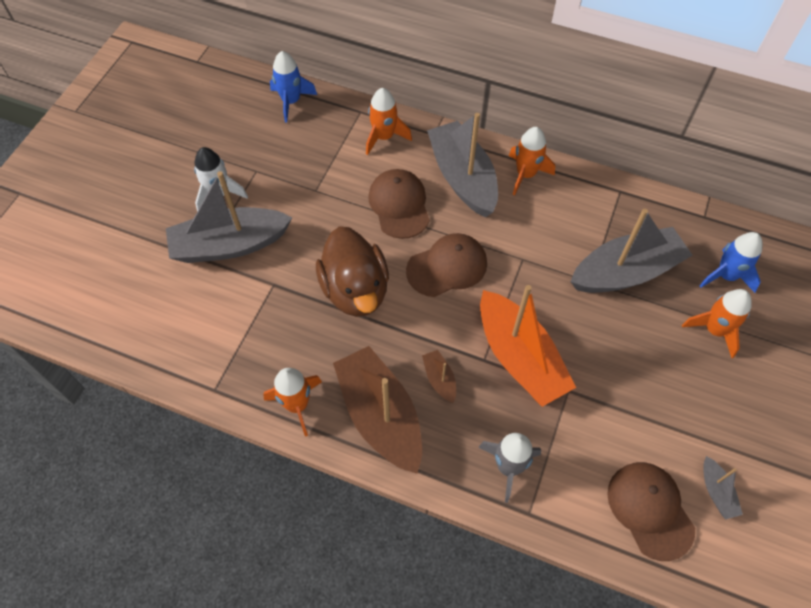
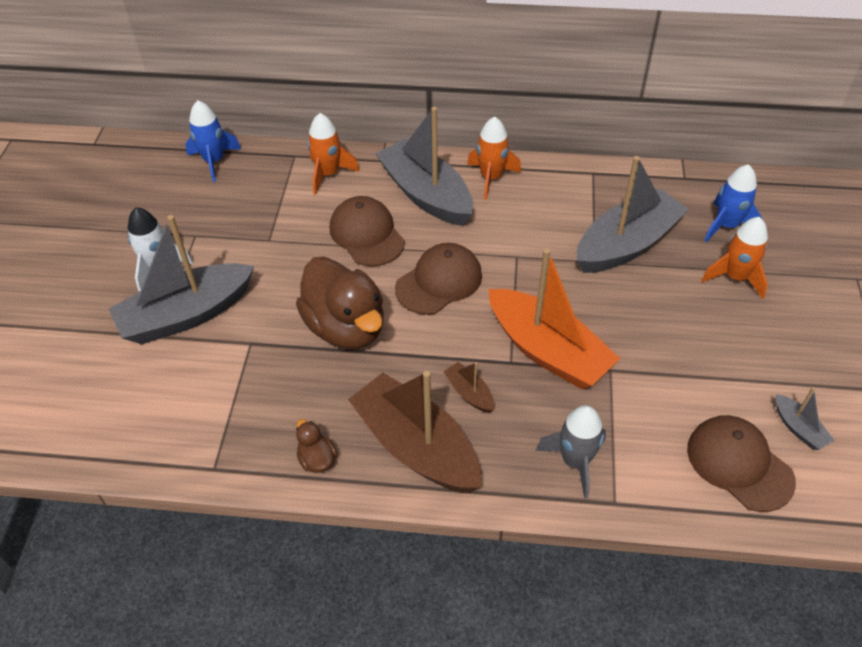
camera: 15 degrees left, 10 degrees down
orange rocket [263,368,322,437] -> brown duck [296,419,337,473]

